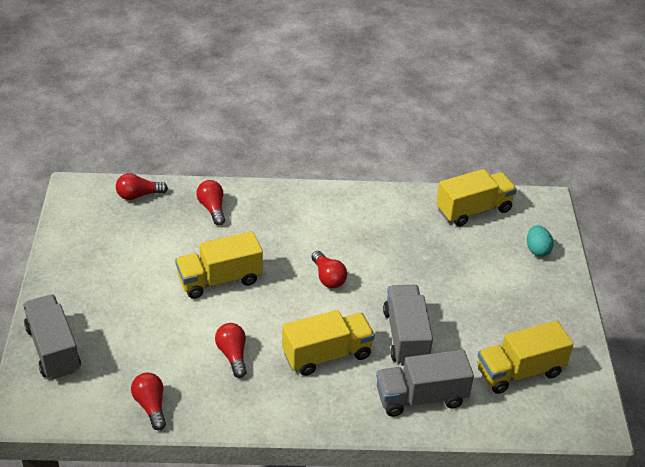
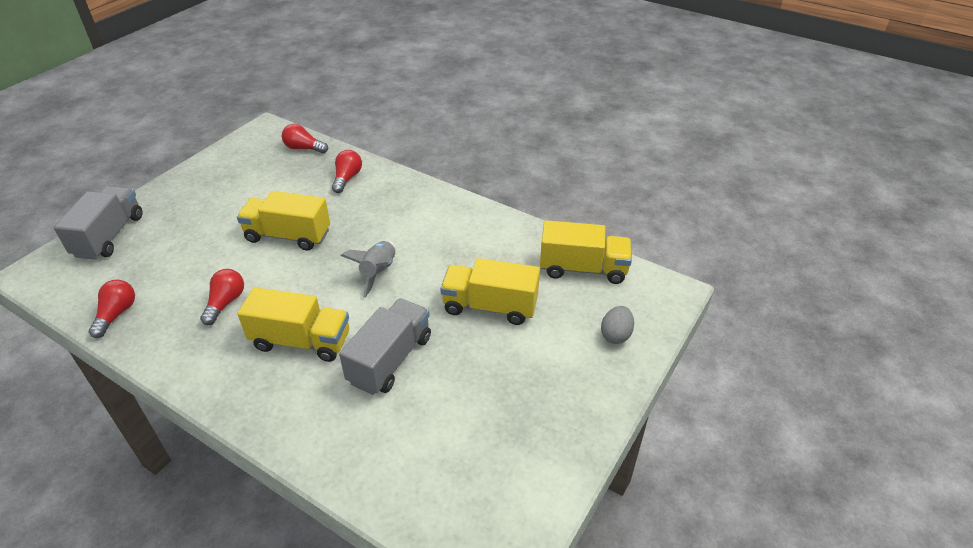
camera: 35 degrees right, 0 degrees up
red light bulb [311,251,347,288] -> grey rocket [341,241,396,298]
grey truck [376,350,474,417] -> none
yellow truck [477,320,573,394] -> yellow truck moved to [440,258,540,325]
turquoise egg [527,225,554,257] -> grey egg [601,306,634,344]

